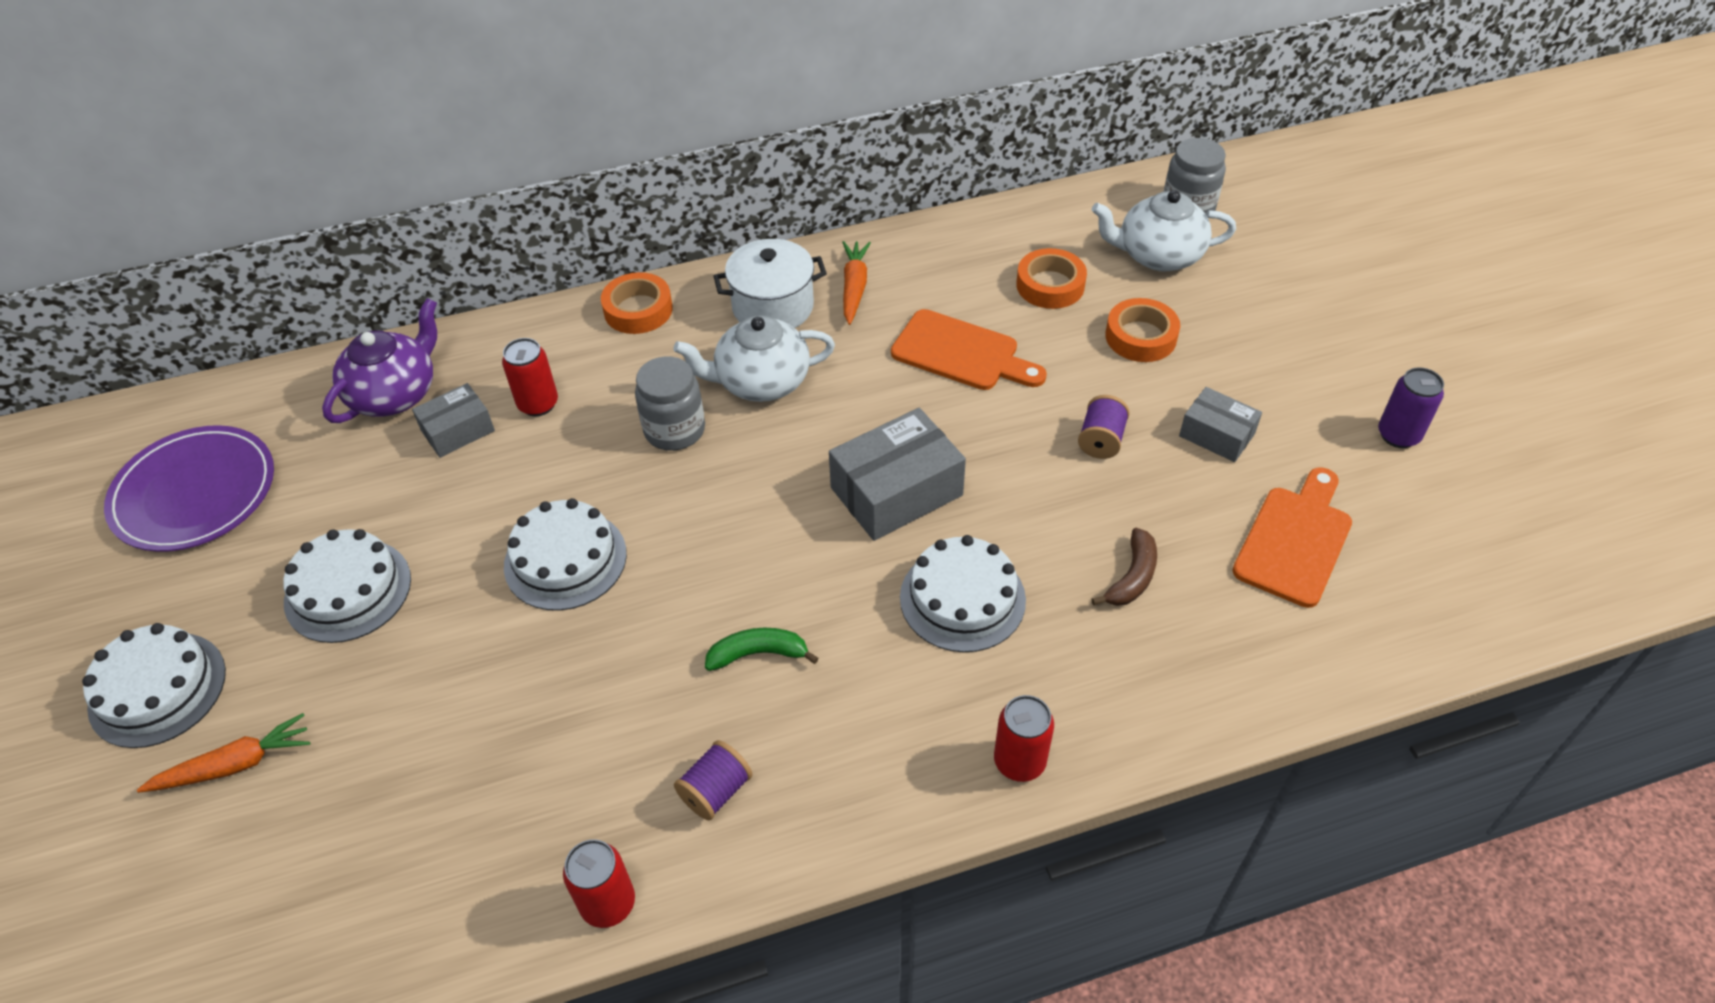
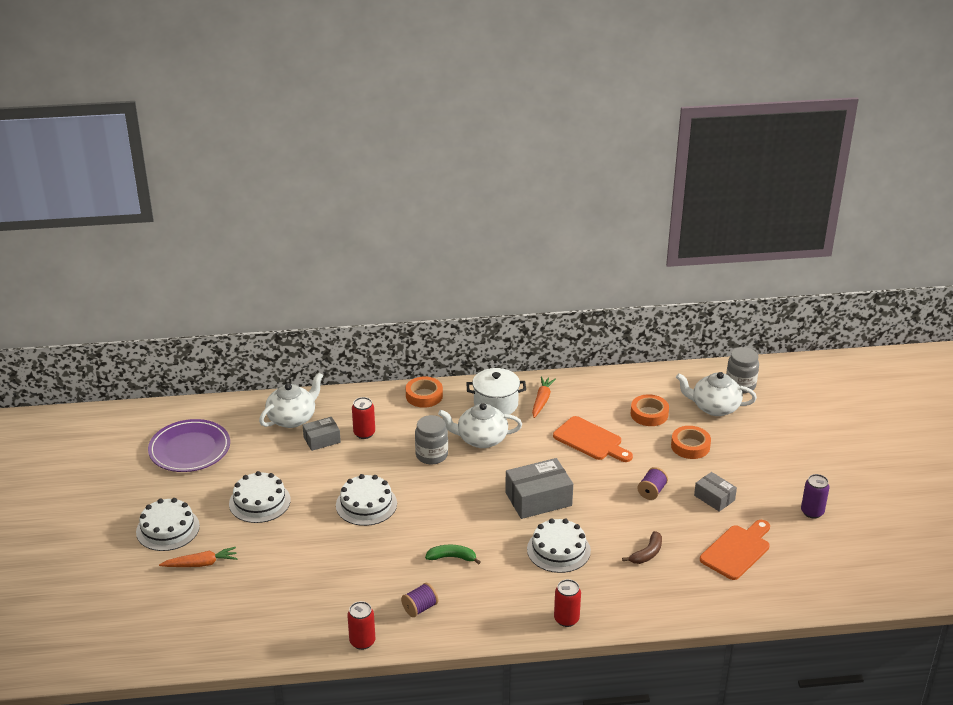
camera: 10 degrees right, 15 degrees down
purple teapot [322,298,437,423] -> white teapot [259,373,323,428]

